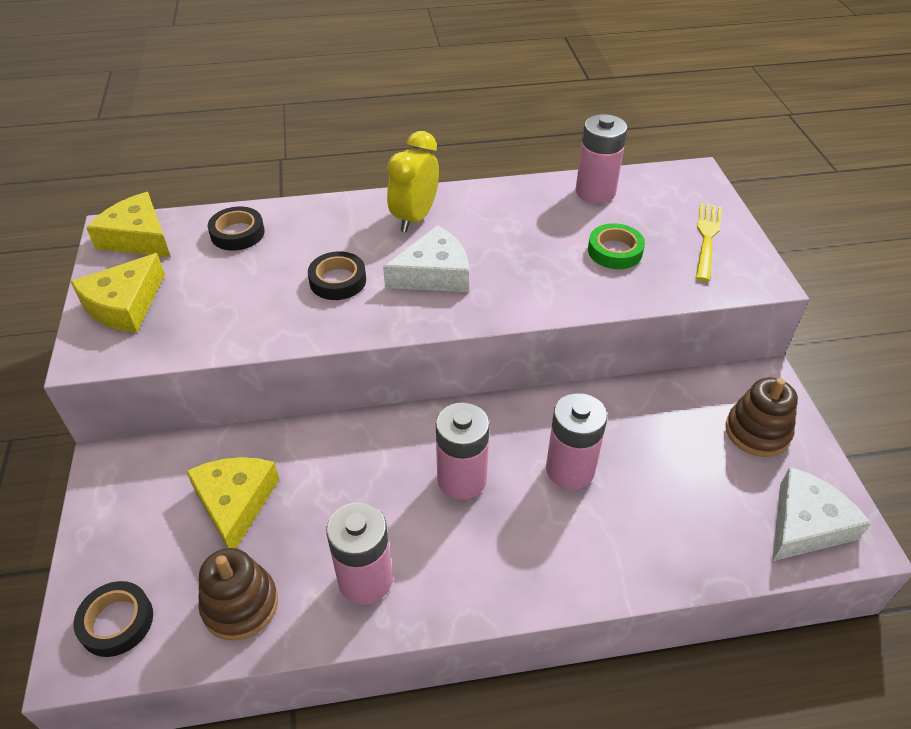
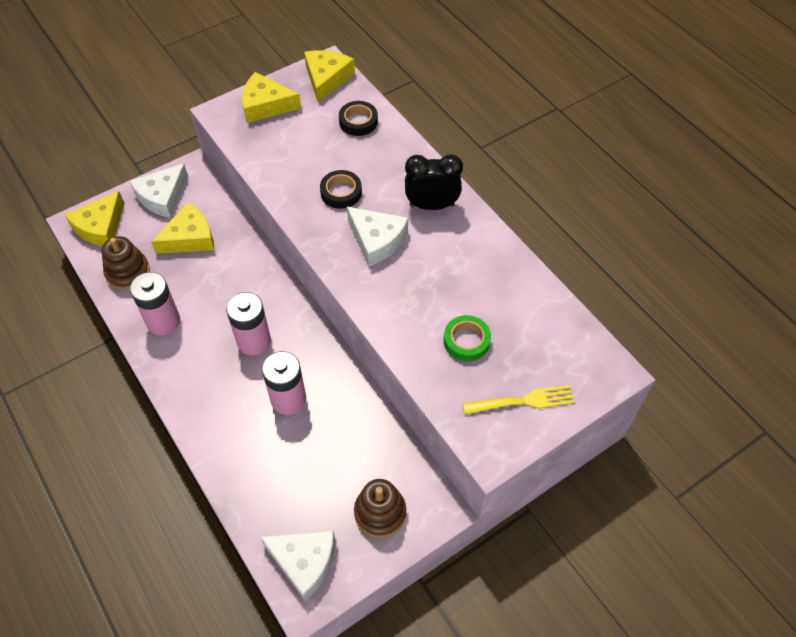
camera: 65 degrees right, 10 degrees up
black tape [74,581,153,657] -> yellow cheese [65,191,124,246]
yellow clock [387,131,439,232] -> black clock [405,154,463,210]
pink battery [576,114,628,204] -> none
none -> white cheese [130,164,188,218]

